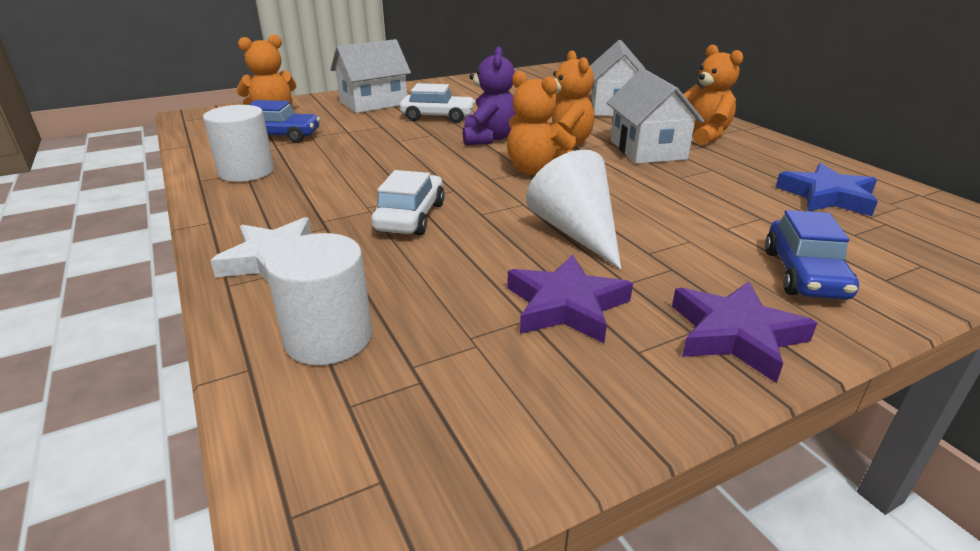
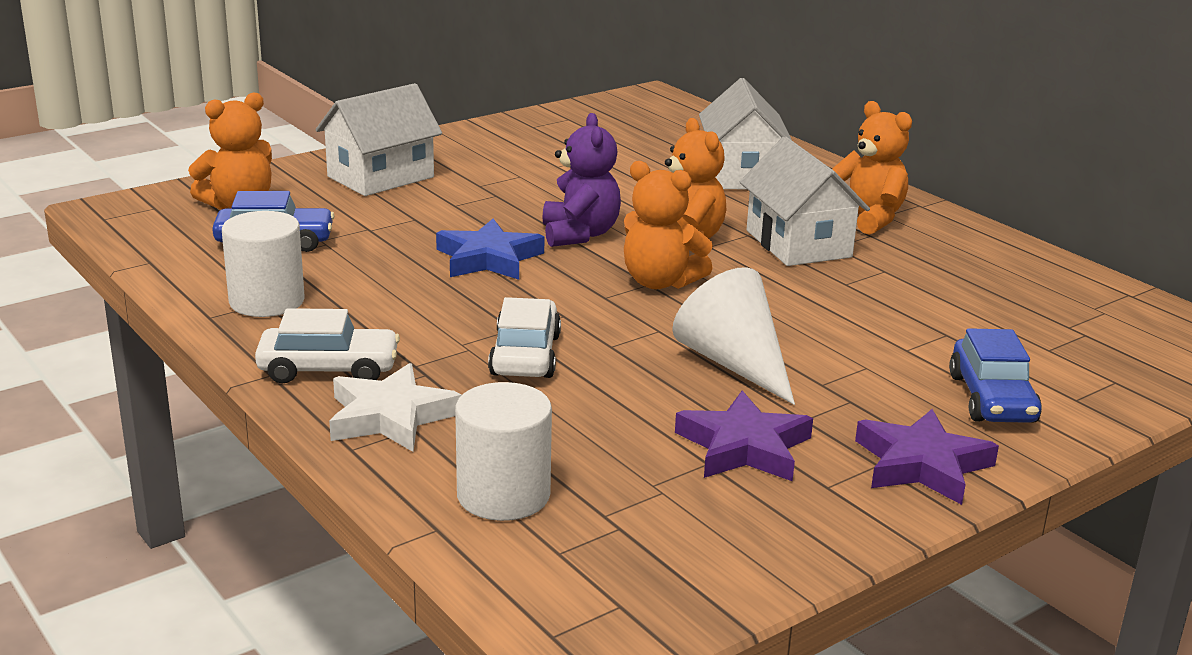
camera: 10 degrees left, 5 degrees down
white car [400,83,476,123] -> white car moved to [255,308,400,383]
blue star [776,163,878,216] -> blue star moved to [436,219,544,280]

